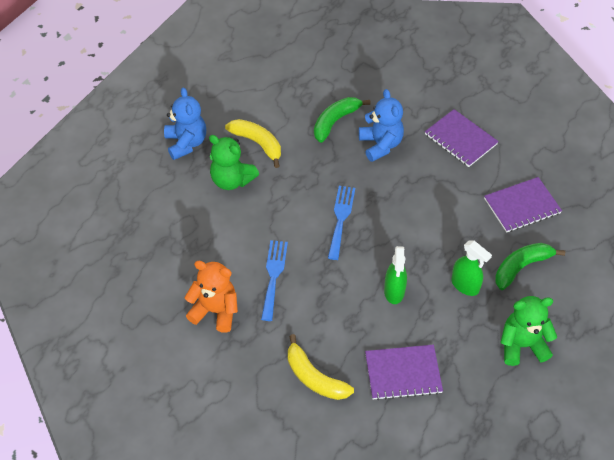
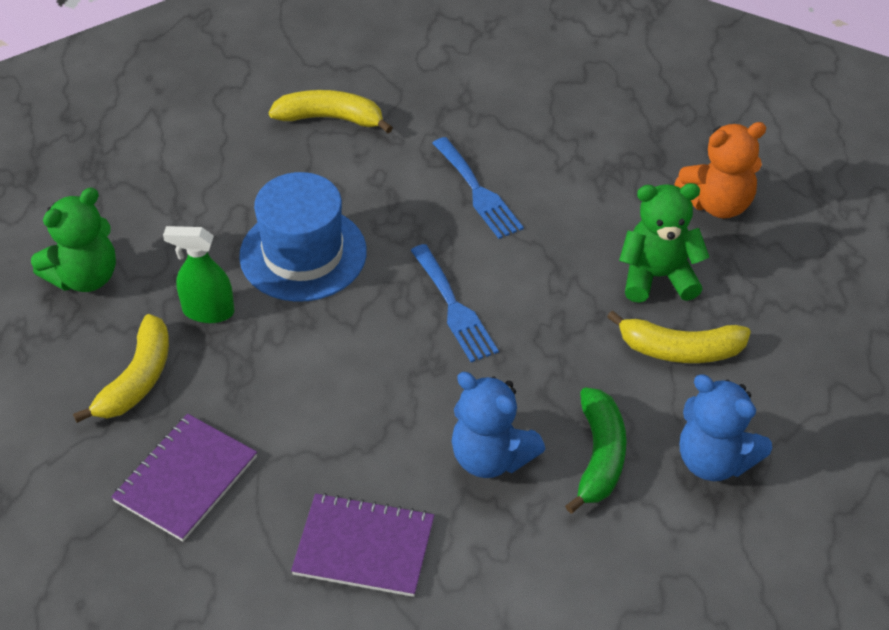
camera: 145 degrees right, 5 degrees down
blue teddy bear [164,87,206,160] -> blue teddy bear moved to [680,374,772,481]
orange teddy bear [184,261,238,333] -> orange teddy bear moved to [674,122,766,219]
purple notebook [365,345,443,400] -> none
green spray bottle [384,246,407,304] -> blue hat [239,172,367,302]
green banana [495,243,565,290] -> yellow banana [73,314,169,423]

